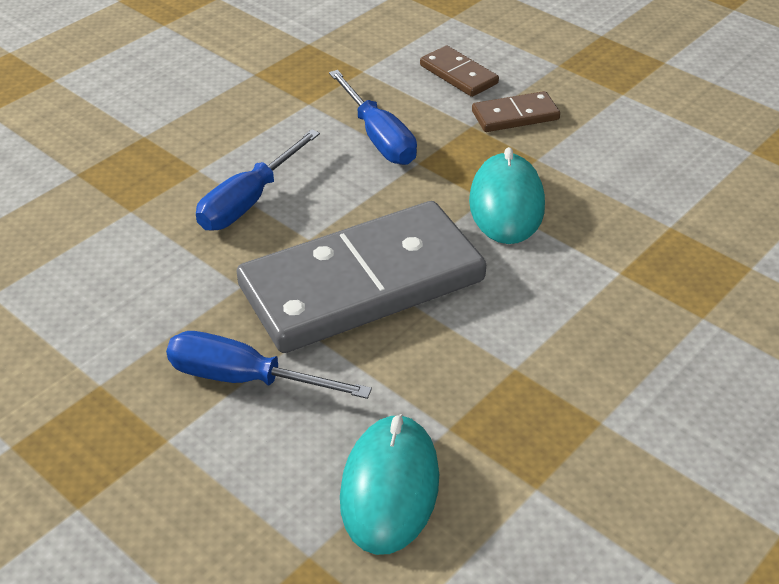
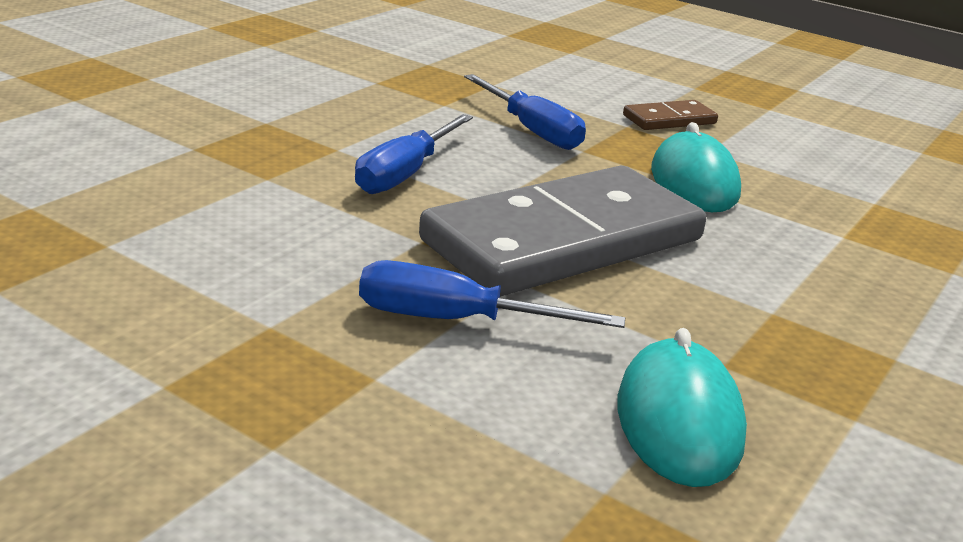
camera: 10 degrees left, 15 degrees down
brown domino [420,45,499,97] -> none

